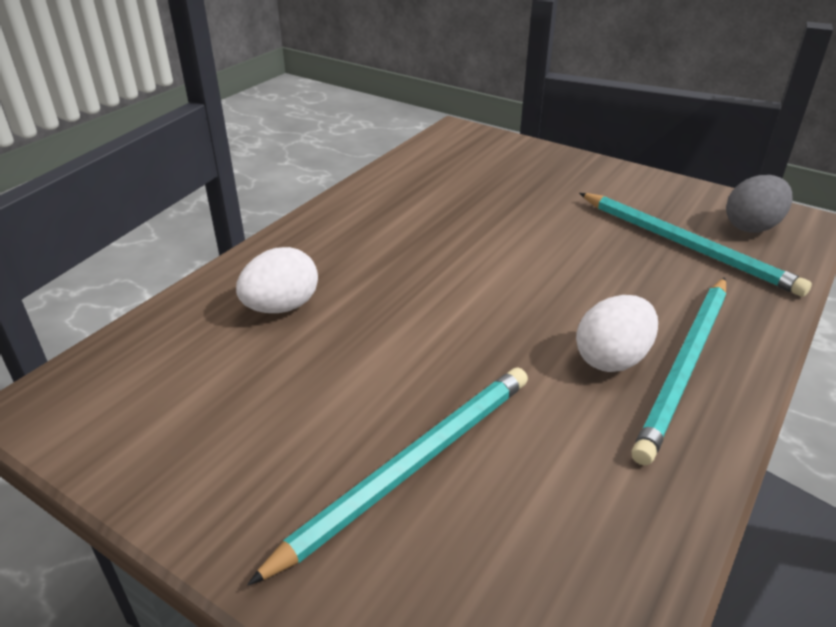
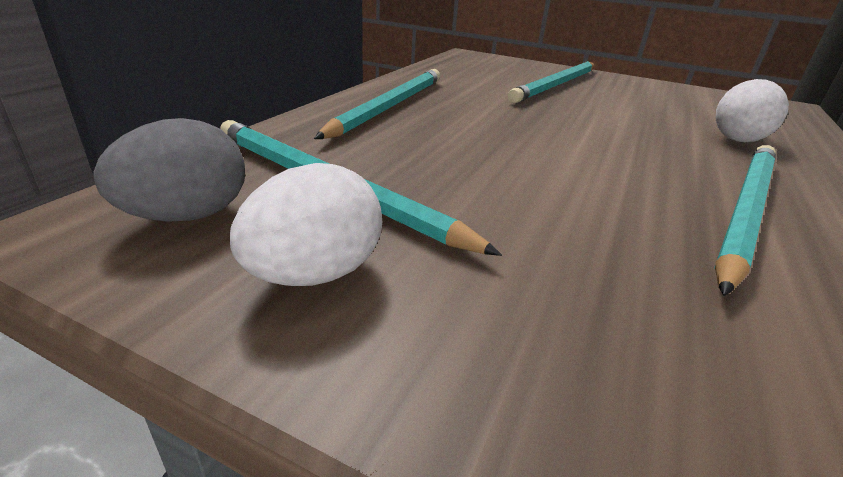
camera: 170 degrees right, 5 degrees down
white egg [576,295,658,372] -> white egg moved to [230,163,382,286]
none -> turquoise pencil [714,145,776,296]

